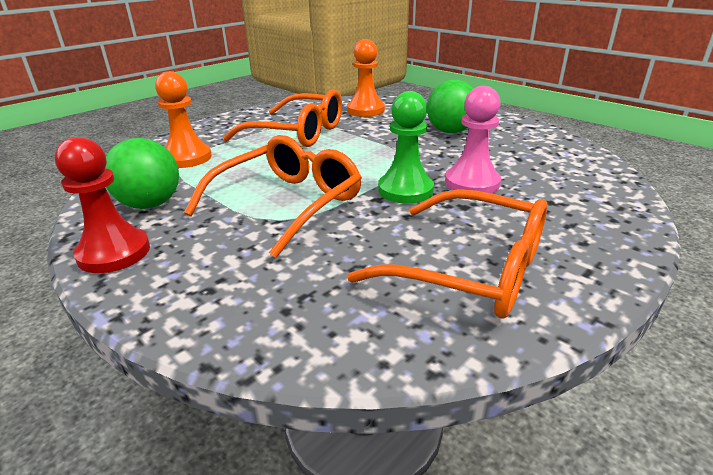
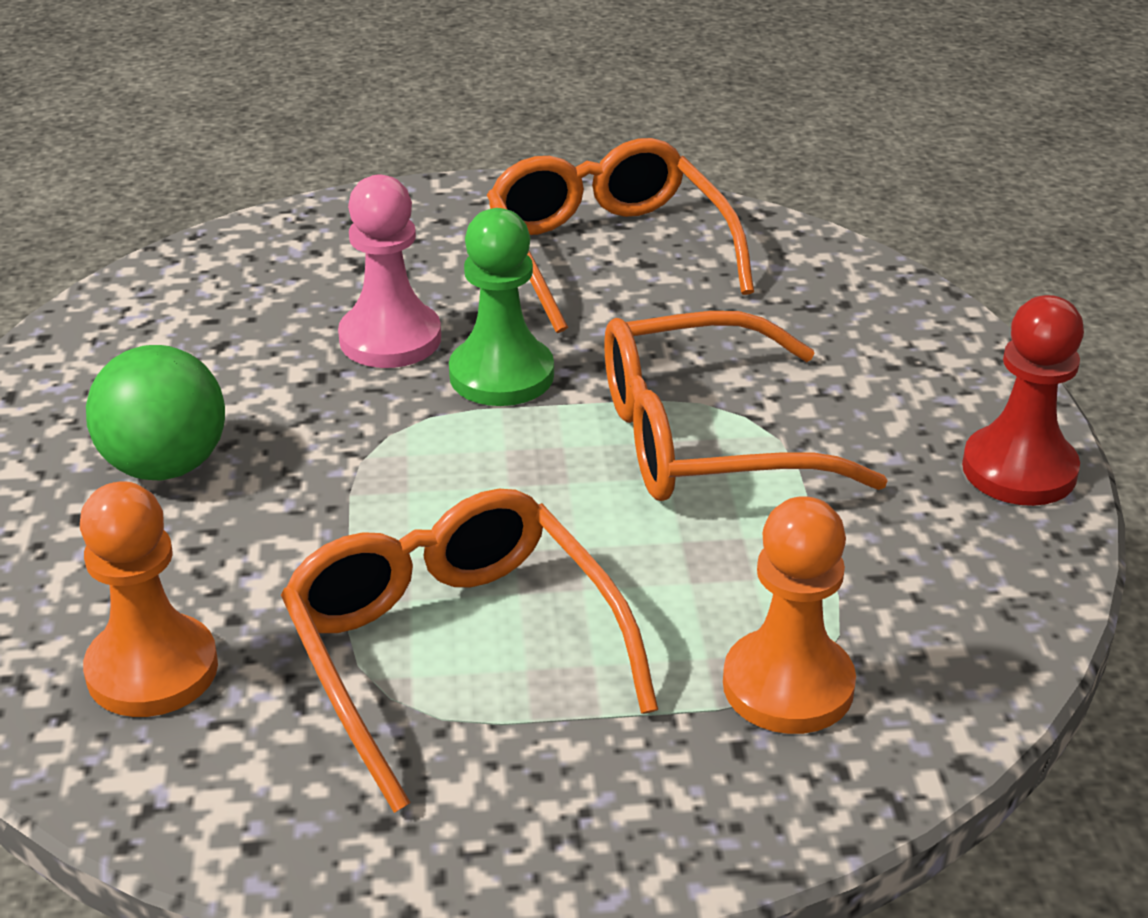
camera: 140 degrees left, 5 degrees up
green ball [106,138,179,209] -> none

